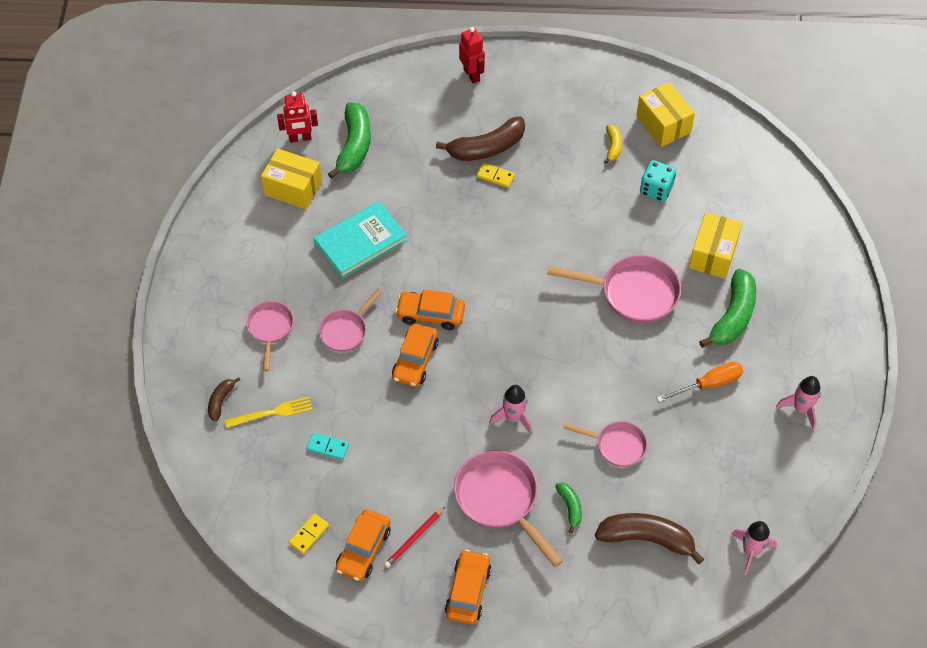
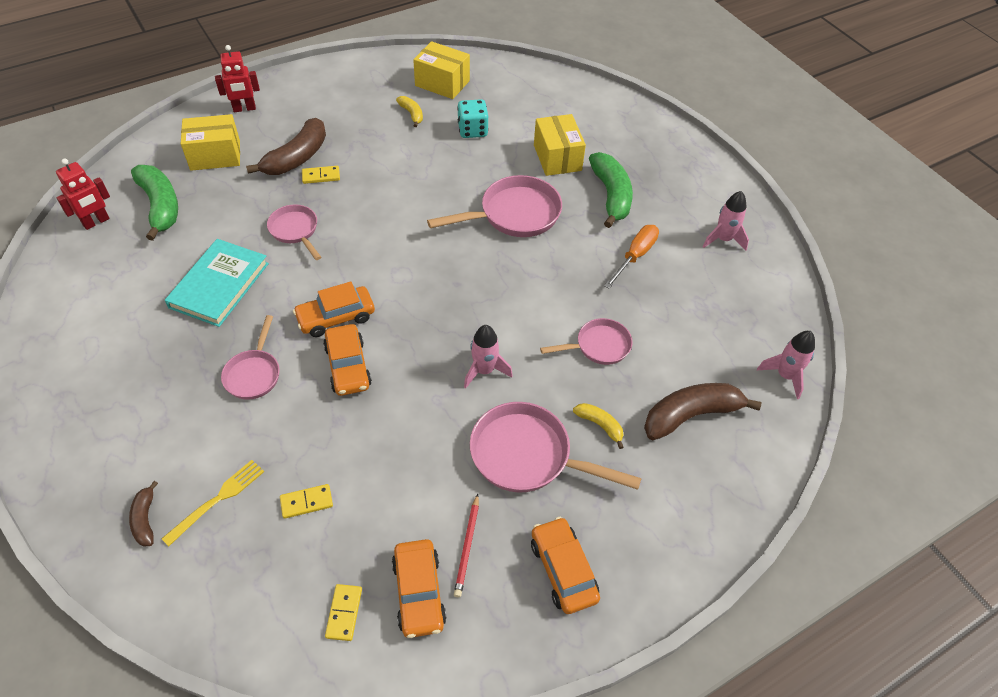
camera: 35 degrees left, 5 degrees down
pink pan [246,301,294,371] -> pink pan moved to [267,205,321,260]
yellow box [261,148,322,209] -> yellow box moved to [181,114,240,171]
turquoise domino [307,433,349,460] -> yellow domino [280,484,333,519]
red robot [459,27,485,83] -> red robot turned 135 degrees clockwise [215,45,260,112]
green banana [555,482,582,533] -> yellow banana [573,403,624,449]

